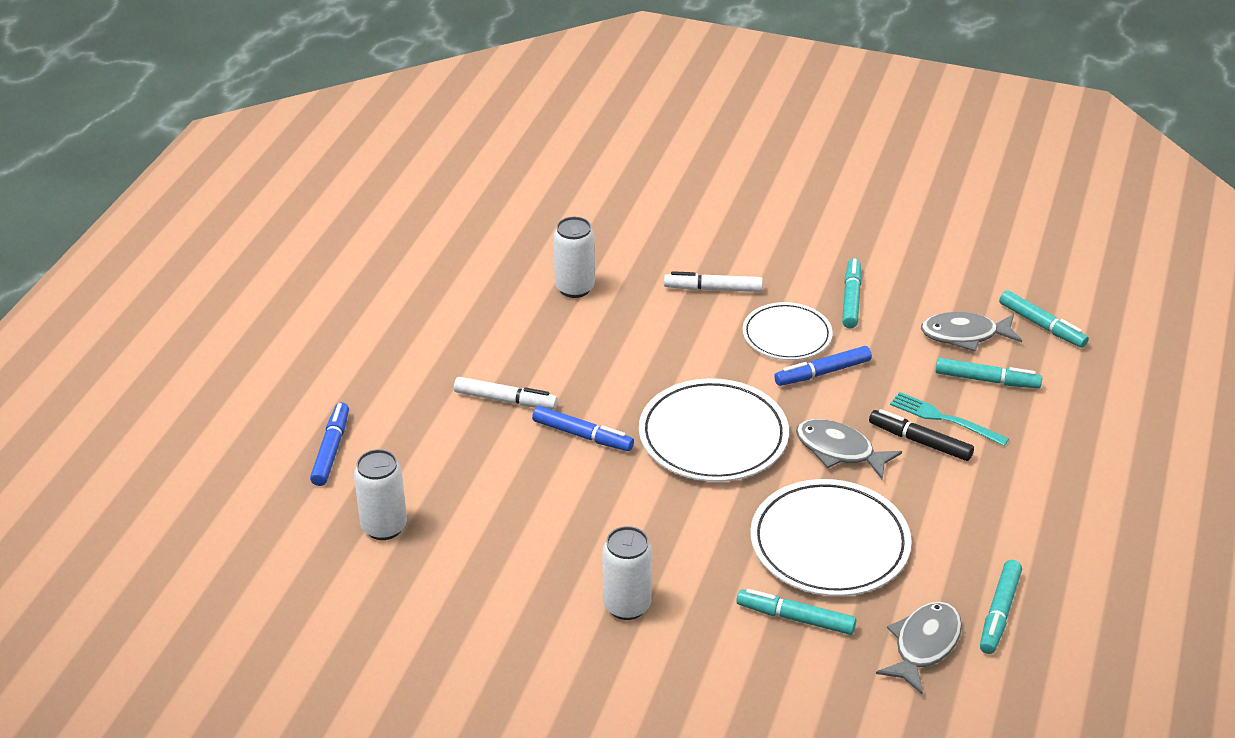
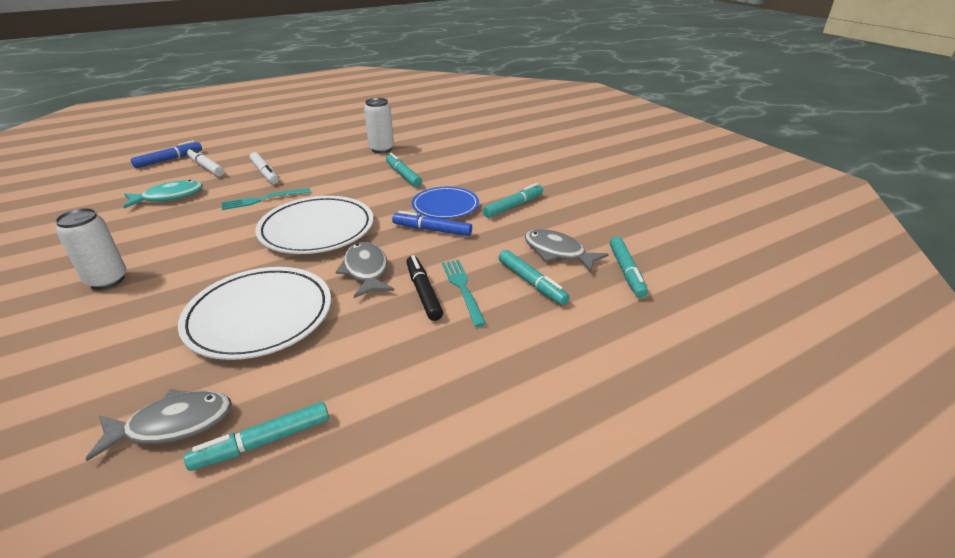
camera: 40 degrees right, 5 degrees down
white can [354,449,407,540] -> none
blue marker [532,406,634,451] -> turquoise fork [221,188,311,210]
white marker [664,271,763,292] -> white marker moved to [187,147,224,176]
turquoise marker [736,589,856,635] -> turquoise marker moved to [386,153,422,187]
white plate [743,302,833,360] -> blue plate [412,187,479,219]
none -> turquoise fish [123,180,203,208]

